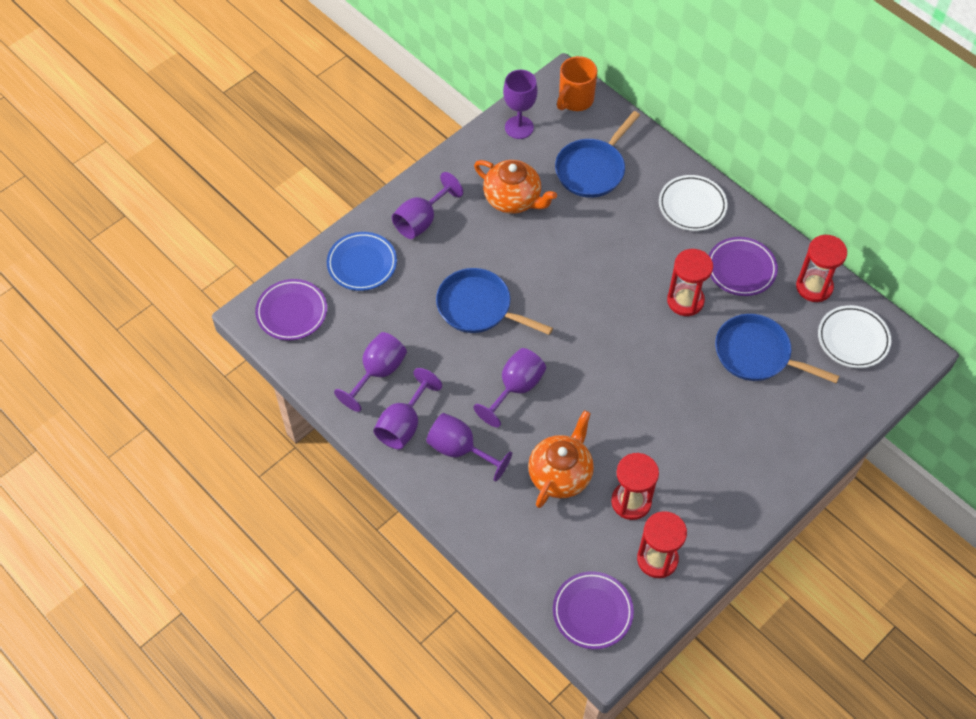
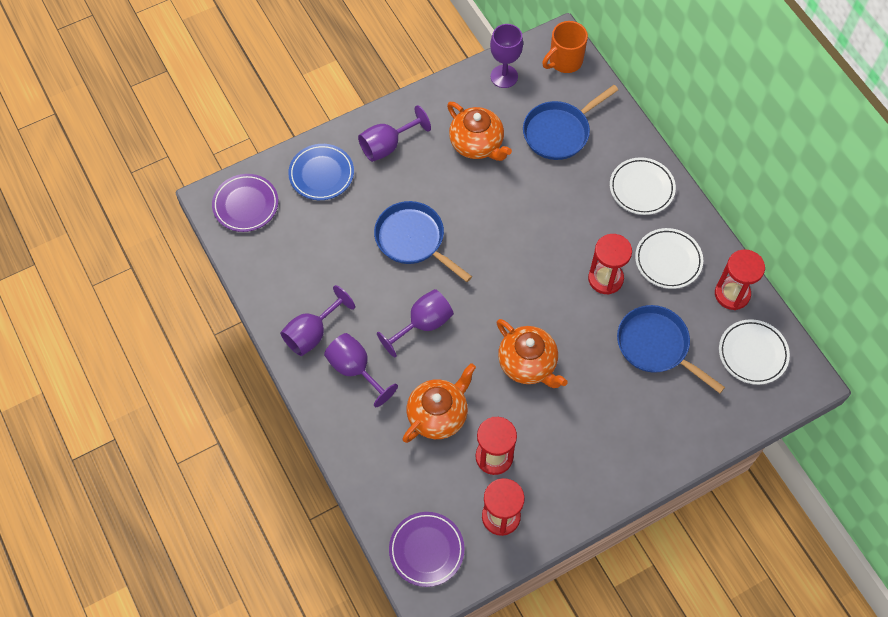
camera: 15 degrees right, 5 degrees up
purple goblet [334,332,407,412] -> none
purple plate [709,237,778,296] -> white plate [635,228,703,289]
none -> orange teapot [496,319,568,388]

